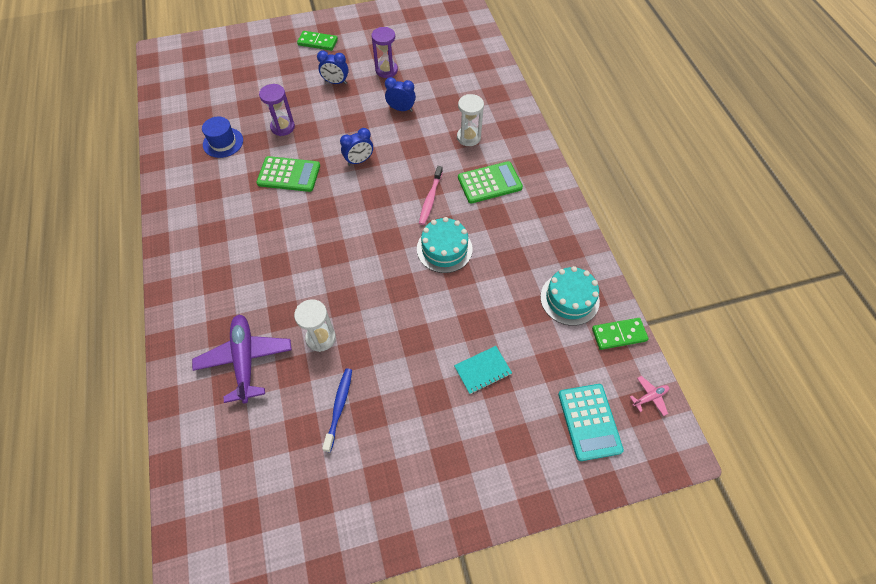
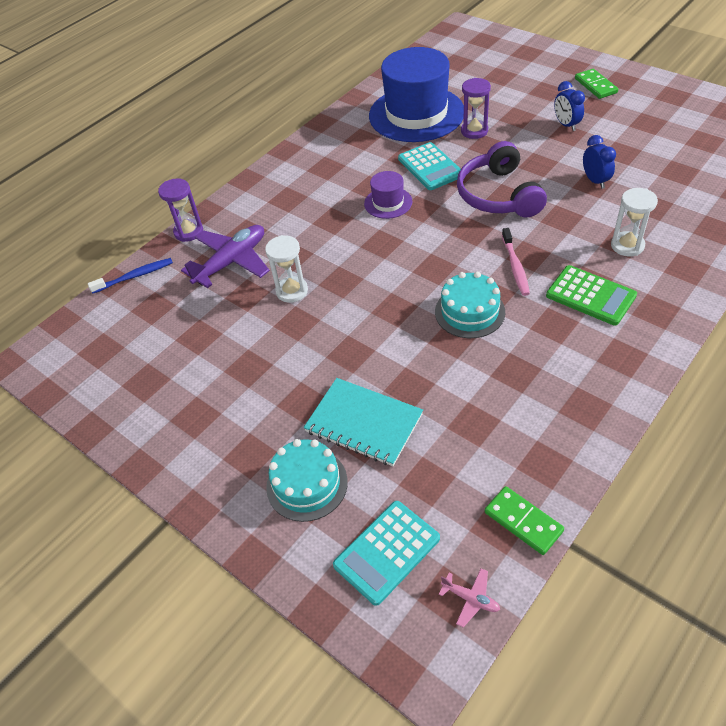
camera: 60 degrees right, 10 degrees down
blue hat [202,117,243,158] -> blue hat [369,47,464,142], size x2.23
green calculator [256,156,320,192] -> turquoise calculator [398,142,461,190]
blue toothbrush [322,368,352,452] -> blue toothbrush moved to [88,258,173,293]
blue clock [340,128,373,166] -> purple headphones [457,141,547,218]
purple hourglass [371,27,398,78] -> purple hourglass moved to [158,178,203,242]
pink toothbrush [419,166,443,225] -> pink toothbrush turned 75 degrees counterclockwise [502,228,530,296]
turquoise notebook [454,346,512,394] -> turquoise notebook [304,378,423,466], size x1.67
turquoise cake [540,266,600,326] -> turquoise cake moved to [266,439,348,522]
none -> purple hat [364,171,412,219]

